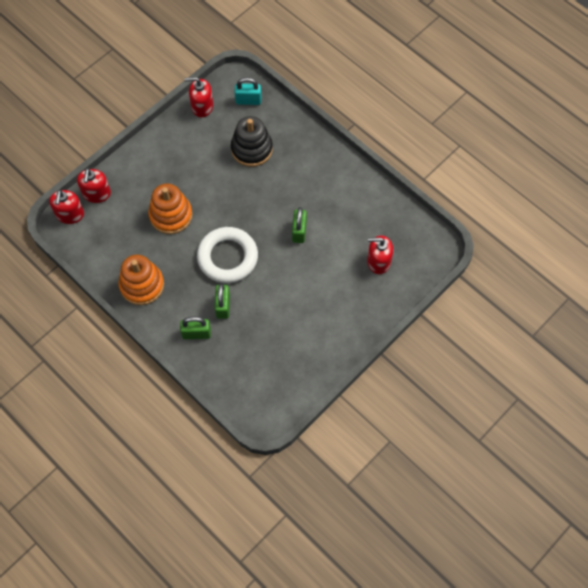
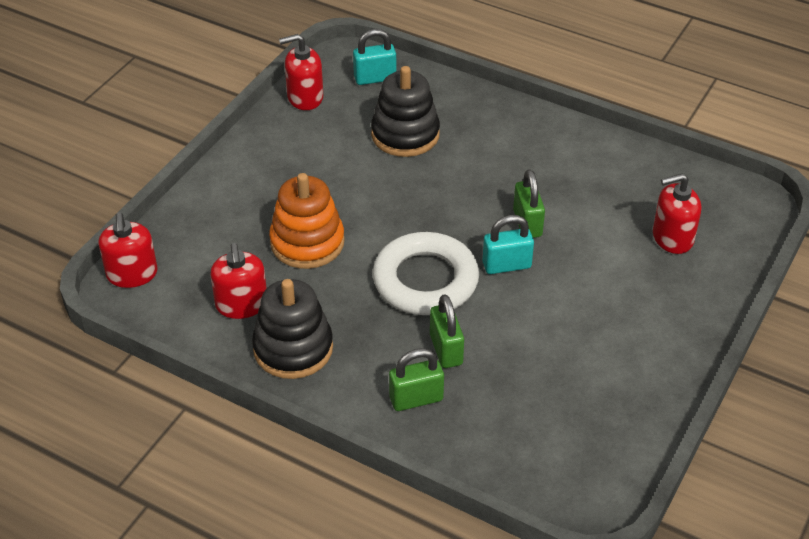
camera: 15 degrees left, 20 degrees down
red soap dispenser [77,168,111,203] -> red soap dispenser moved to [210,243,267,319]
orange stacking toy [118,254,164,305] -> black stacking toy [252,279,333,379]
none -> turquoise padlock [483,215,534,274]

